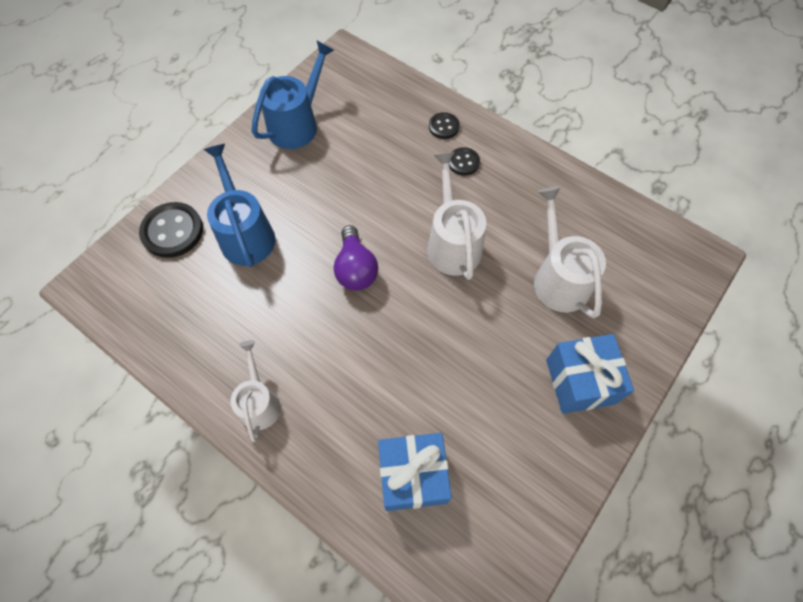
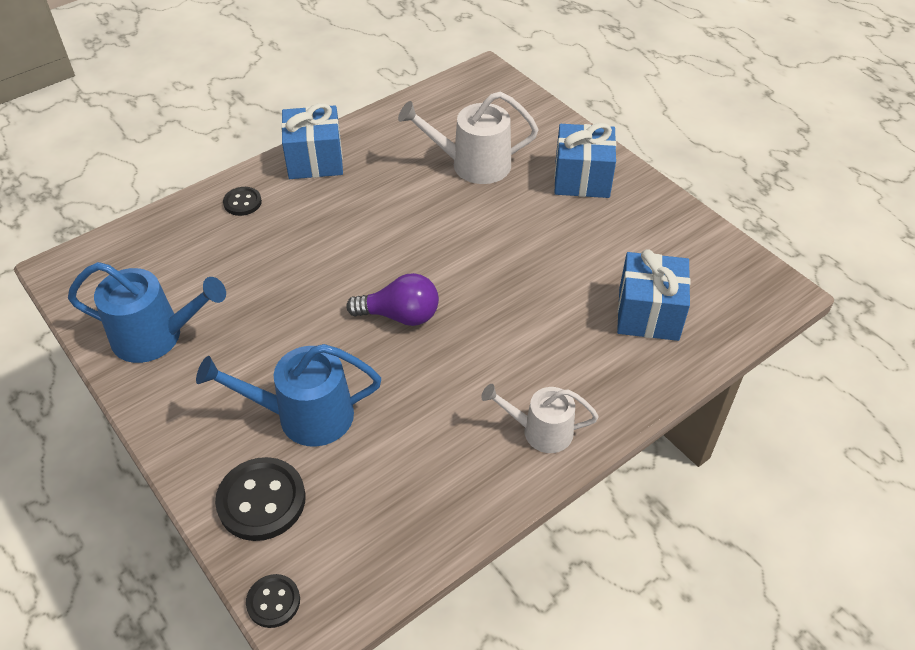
camera: 75 degrees left, 15 degrees down
blue watering can [252,41,334,149] -> blue watering can turned 135 degrees clockwise [68,262,226,363]
white watering can [427,152,486,280] -> none
black button [449,147,480,176] -> black button moved to [246,574,300,628]
none -> blue gift [281,103,343,179]

